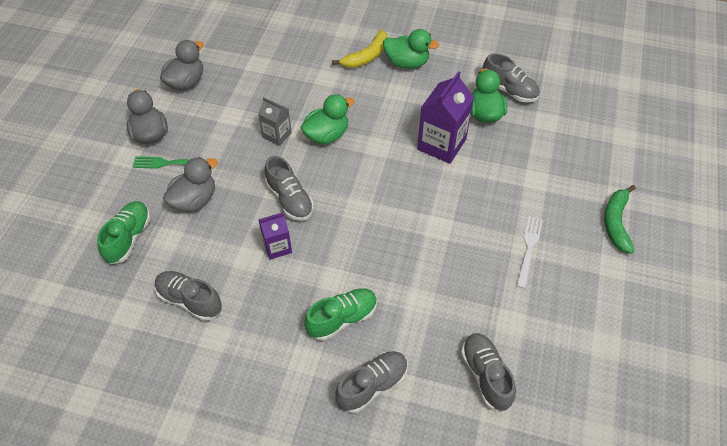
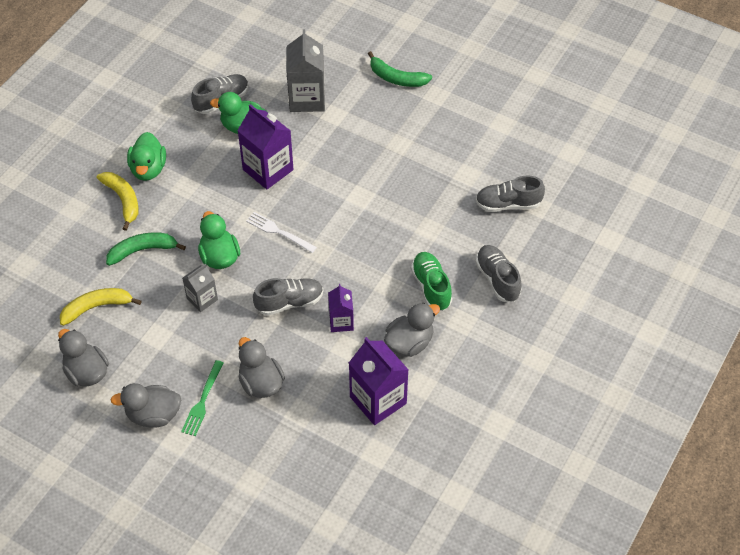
camera: 75 degrees left, 0 degrees up
green shoe [97,201,151,264] -> none
grey shoe [155,271,222,321] -> purple carton [349,337,409,425]
green duck [383,29,439,69] -> green duck turned 150 degrees clockwise [127,132,166,181]
white fork [516,216,543,289] -> white fork moved to [246,212,317,253]
none -> yellow banana [60,288,141,326]
none -> green banana [106,232,186,266]
none -> grey carton [286,29,325,112]
none -> grey duck [384,303,440,357]

